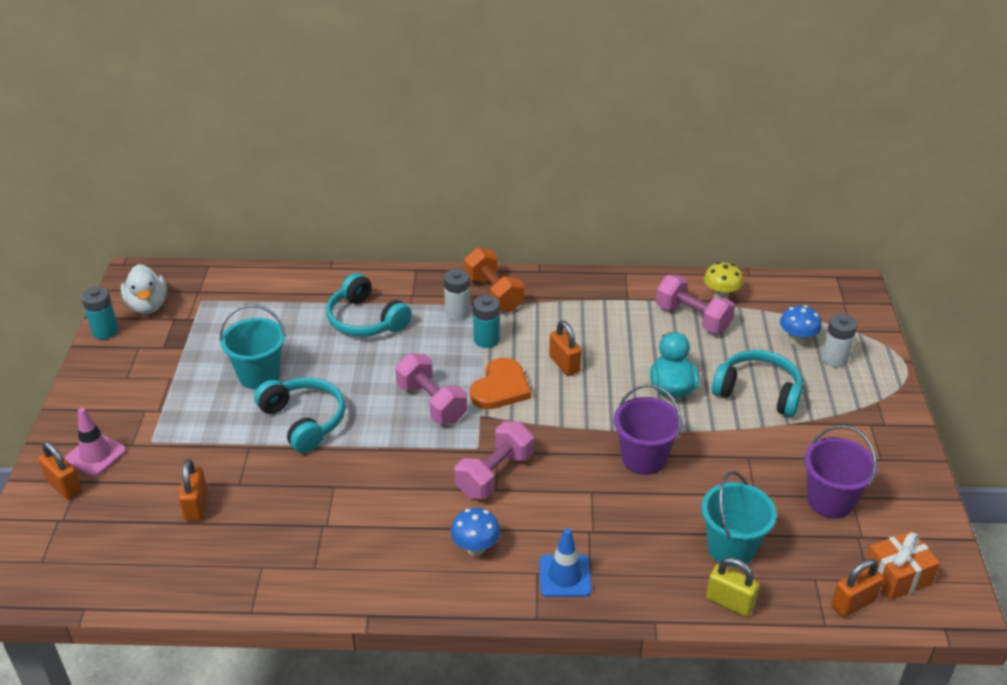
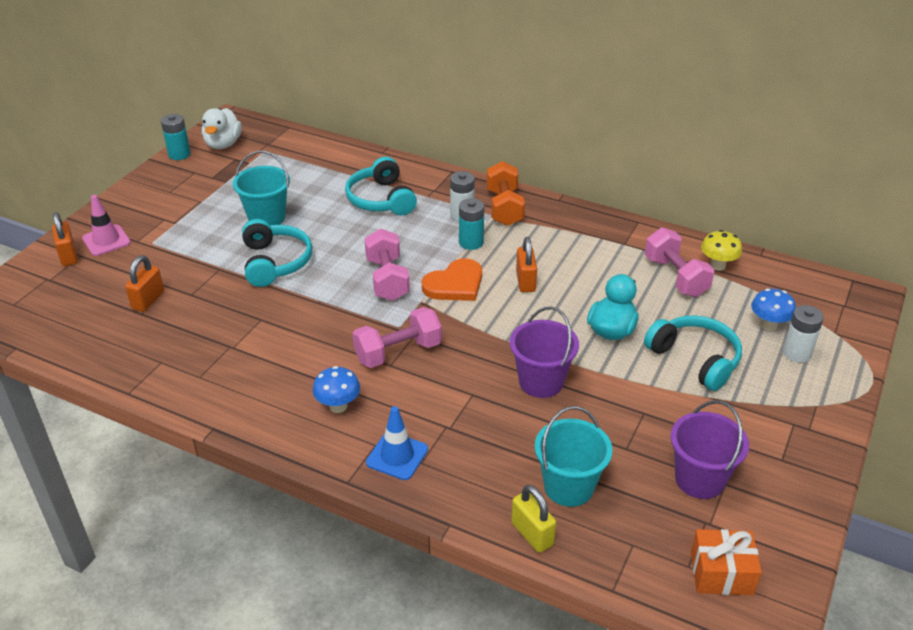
camera: 25 degrees right, 0 degrees up
orange padlock [831,559,884,617] -> none

